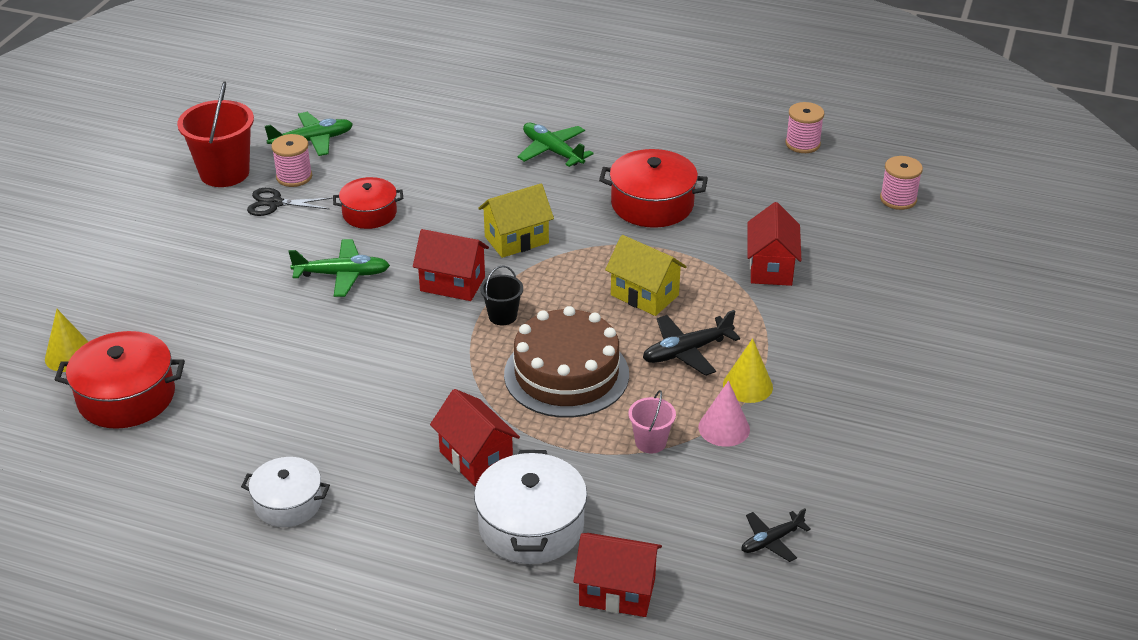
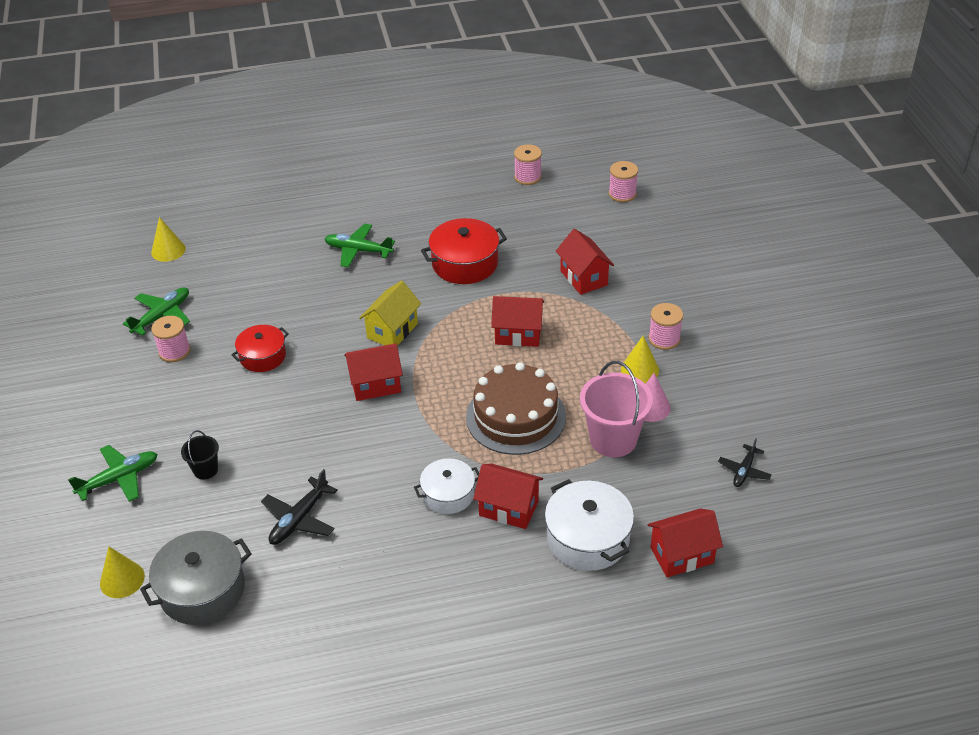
camera: 30 degrees left, 5 degrees up
red pot [55,331,185,429] -> grey pot [140,531,252,625]
red bucket [177,81,254,187] -> none
white pot [241,457,330,527] -> white pot moved to [414,458,479,514]
black scissors [247,188,333,216] -> none
green plane [288,239,390,297] -> green plane moved to [68,445,158,502]
black bucket [480,265,523,325] -> black bucket moved to [181,430,219,479]
yellow house [605,235,687,316] -> red house [491,296,544,347]
pink bucket [629,390,676,453] -> pink bucket [580,361,653,457], size x1.94
black plane [643,310,740,376] -> black plane moved to [261,469,338,545]
none -> yellow cone [151,217,186,262]
none -> pink spool [649,303,683,350]

